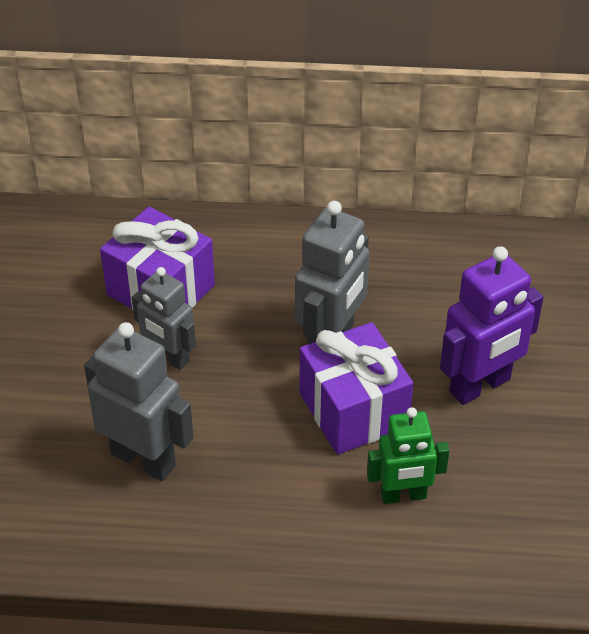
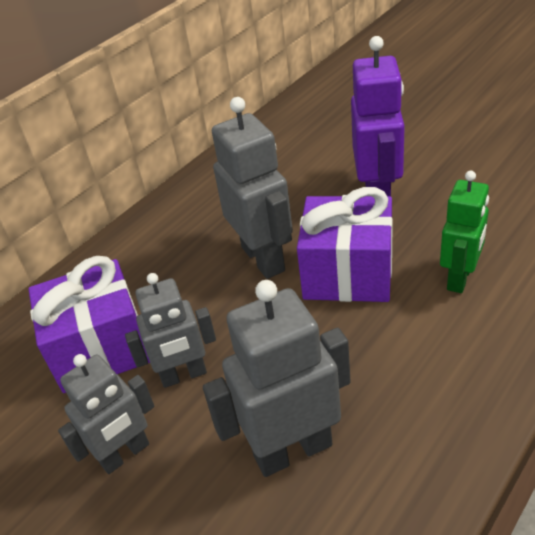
camera: 50 degrees left, 5 degrees down
none -> grey robot [58,354,155,474]

